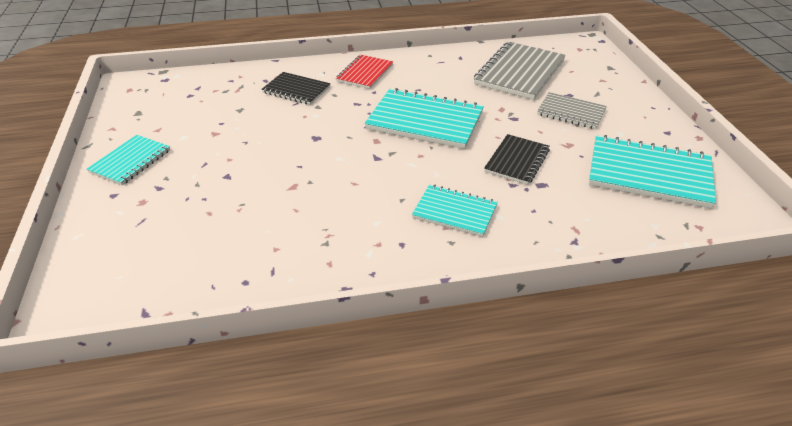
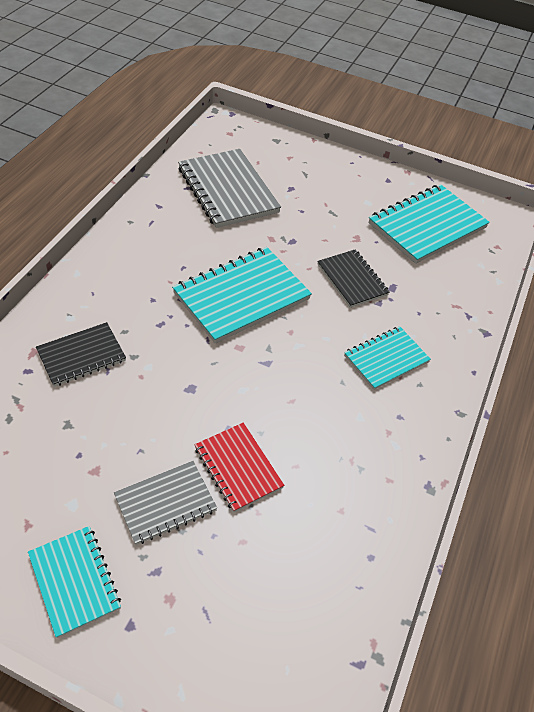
camera: 60 degrees left, 10 degrees up
red notebook [336,55,393,89] -> red notebook moved to [195,423,284,512]
grey notebook [537,92,607,129] -> grey notebook moved to [114,461,217,545]

